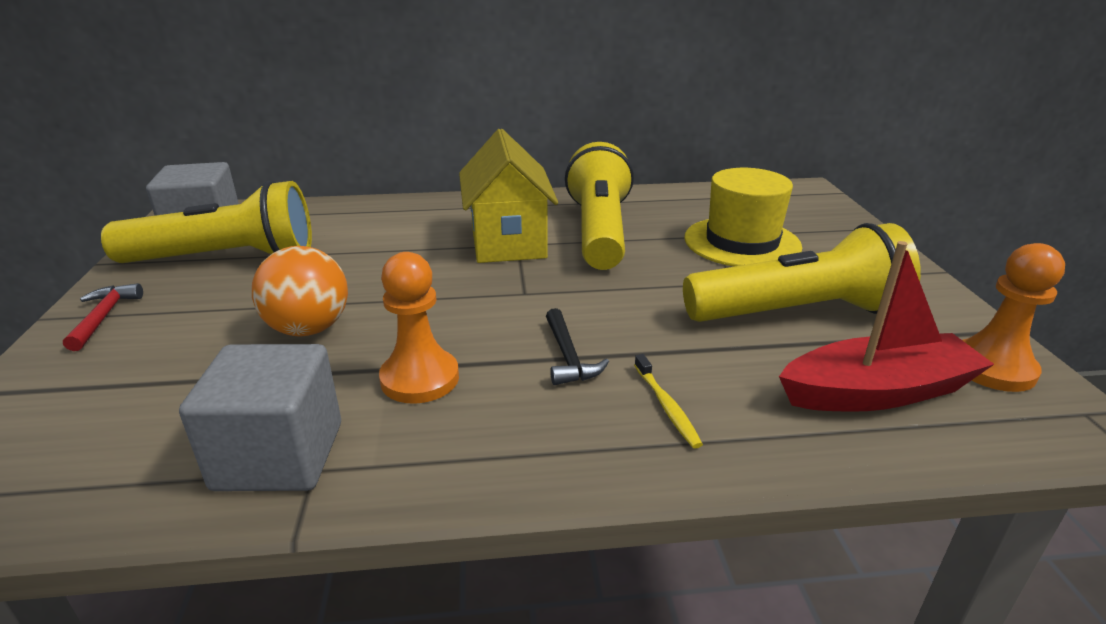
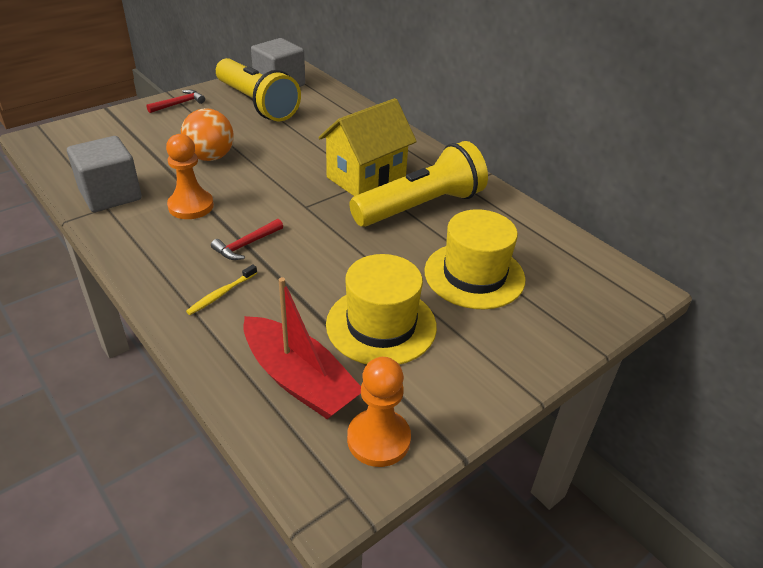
camera: 55 degrees right, 10 degrees up
black hammer [546,308,609,385] -> red hammer [211,219,283,260]
yellow flashlight [683,223,921,322] -> yellow hat [326,254,437,365]

